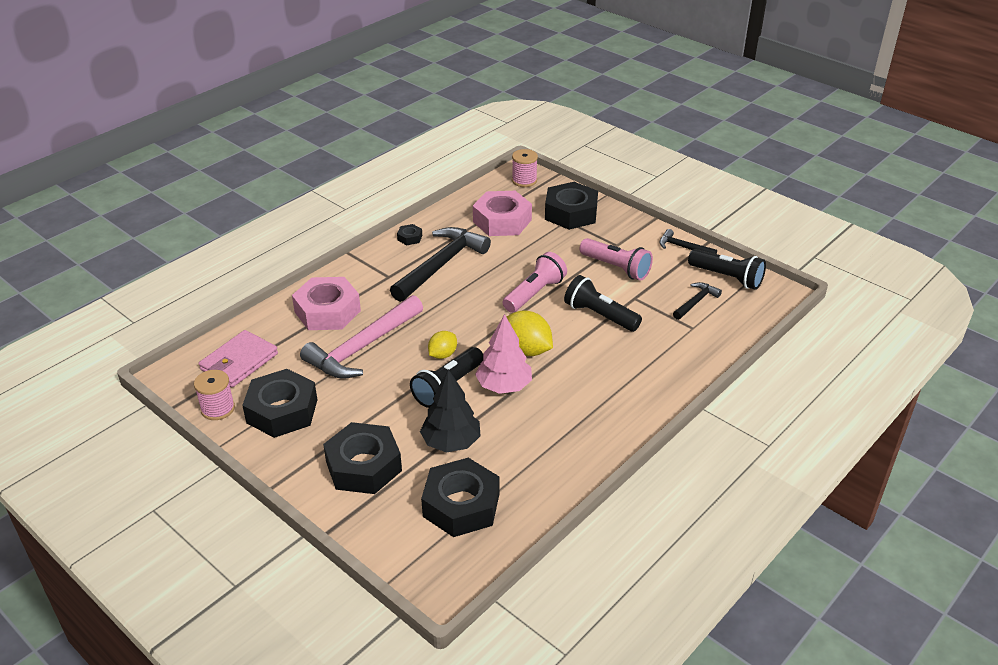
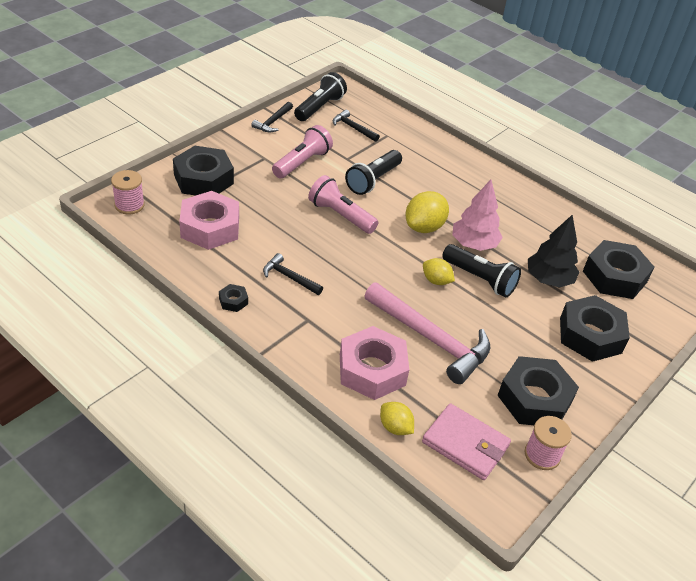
camera: 95 degrees left, 5 degrees up
black hammer [390,227,491,302] -> black hammer [263,253,323,295], size x0.49
none -> yellow lemon [380,402,414,435]

